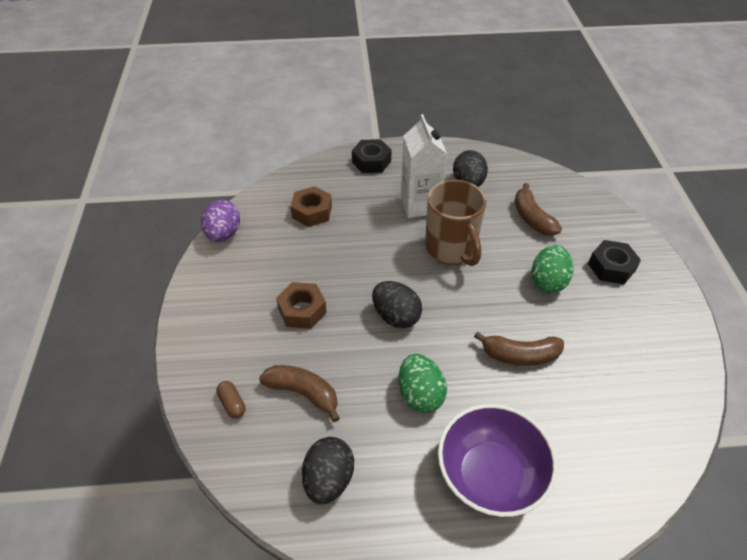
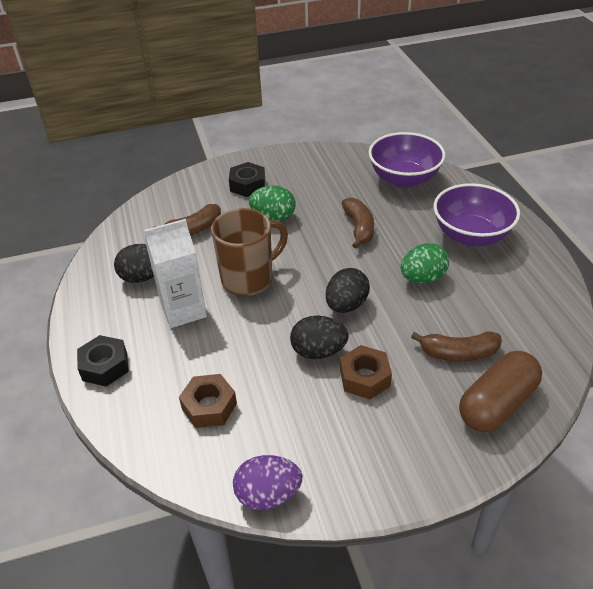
camera: 100 degrees left, 5 degrees down
brown capsule [216,381,246,418] -> brown capsule [459,351,542,432], size x2.40
brown banana [259,365,340,422] -> brown banana turned 105 degrees counterclockwise [411,331,502,361]
black egg [302,437,354,504] -> black egg moved to [290,315,349,359]
none -> purple bowl [368,132,445,188]

